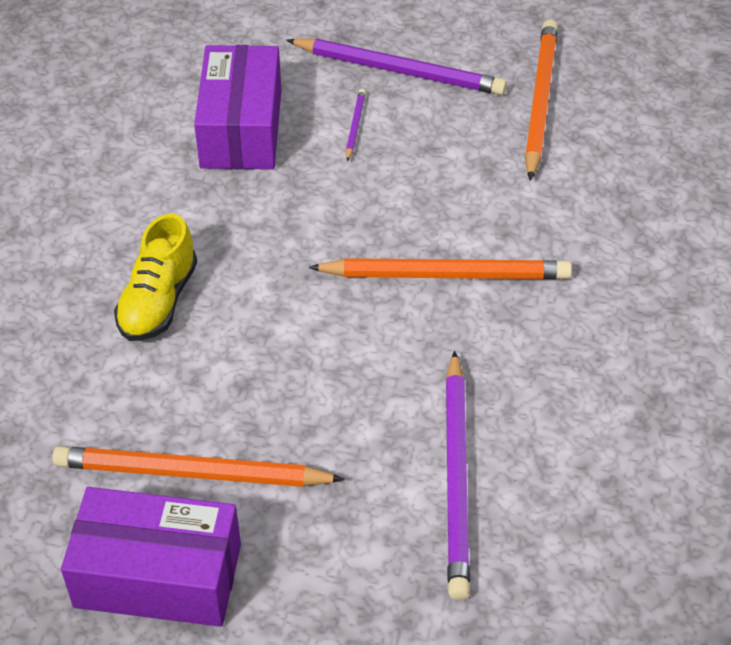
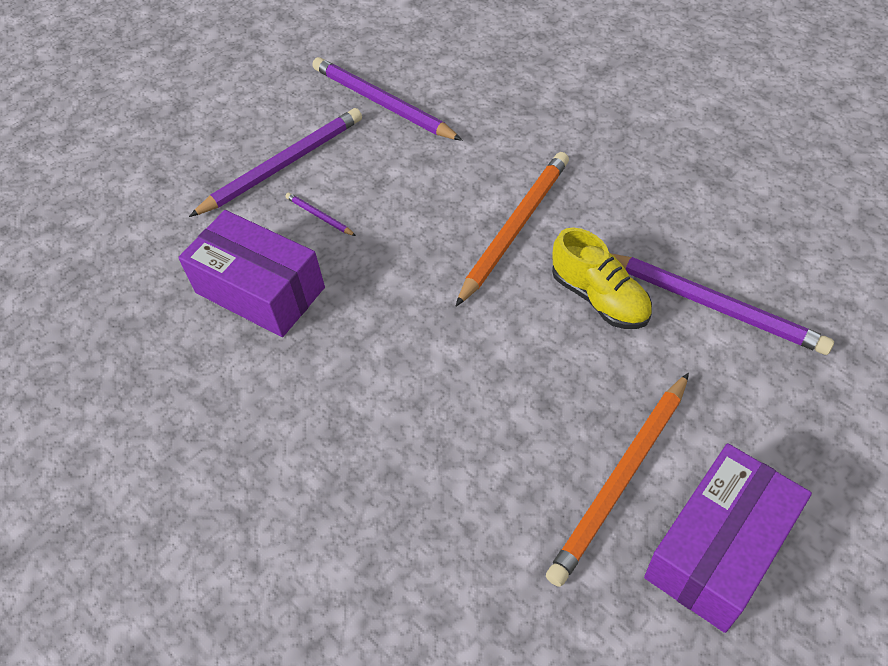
camera: 55 degrees left, 5 degrees up
yellow shoe [114,214,197,341] -> yellow shoe moved to [552,228,652,329]
orange pencil [525,20,558,181] -> purple pencil [313,57,462,141]

